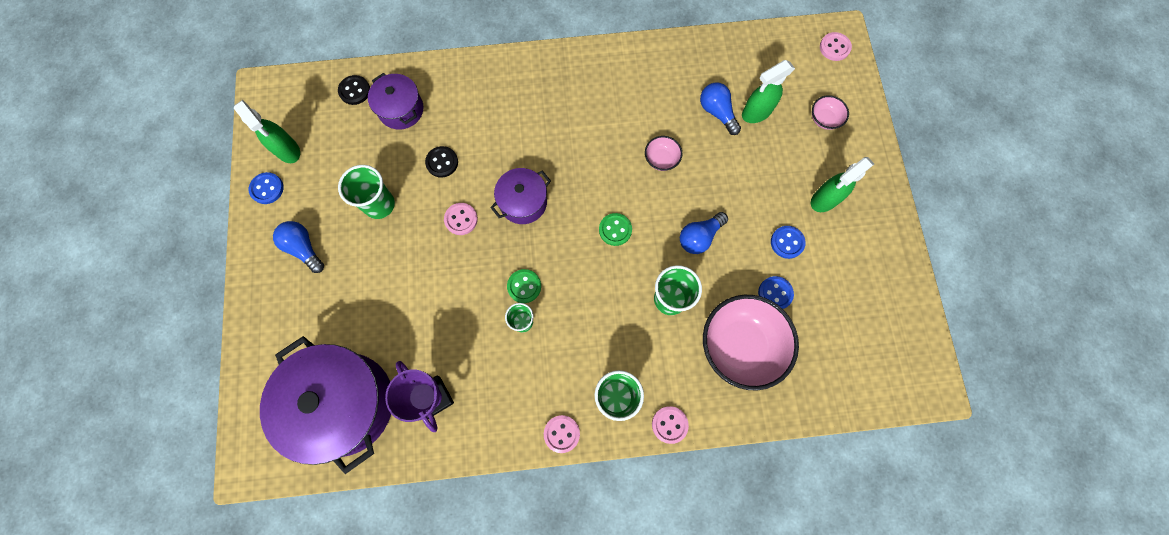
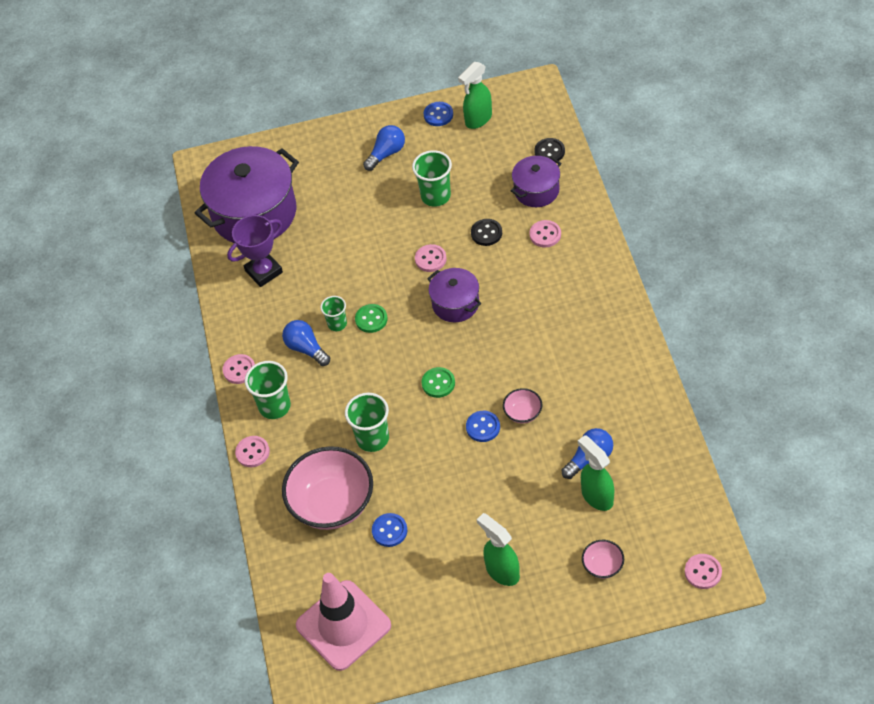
camera: 90 degrees right, 20 degrees down
blue light bulb [680,212,728,254] -> blue light bulb moved to [282,320,330,366]
blue button [771,226,806,259] -> blue button moved to [466,411,500,442]
none -> pink traffic cone [296,573,391,671]
none -> pink button [529,220,561,247]

